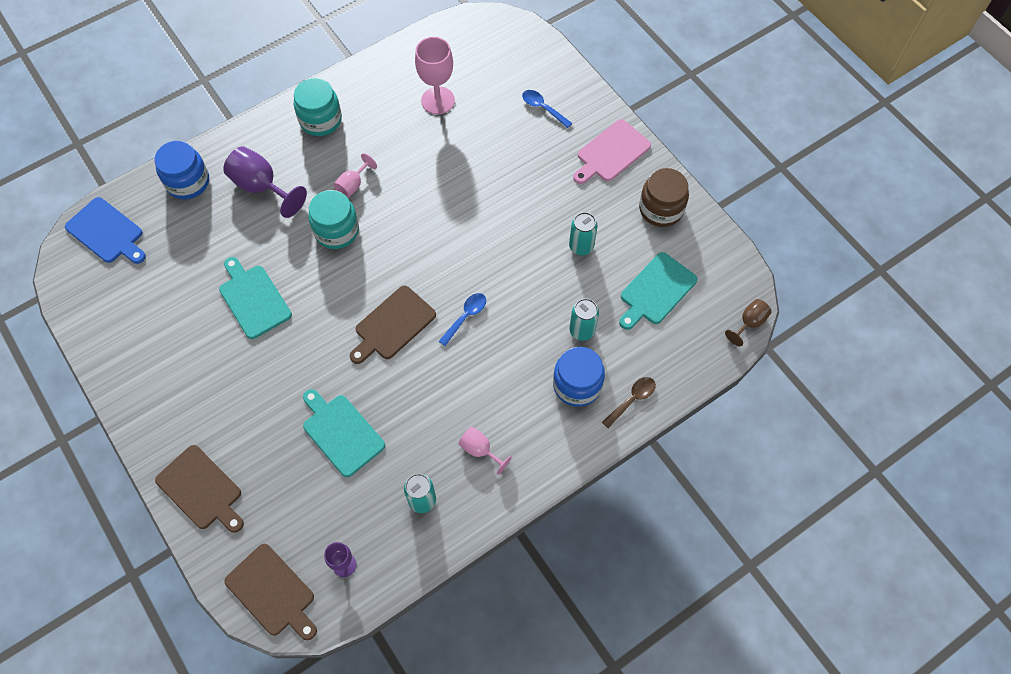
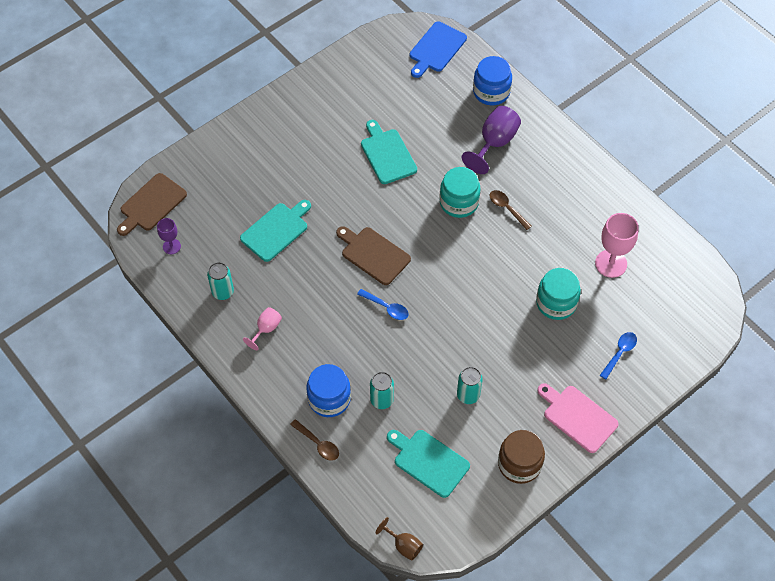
camera: 85 degrees right, 5 degrees down
brown cutting board [155,445,244,533] -> none
turquoise cutting board [219,257,292,339] -> turquoise cutting board turned 75 degrees counterclockwise [361,120,417,184]
turquoise jar [294,78,342,136] -> turquoise jar moved to [536,268,581,320]
pink goblet [334,153,377,198] -> brown spoon [489,190,532,230]

